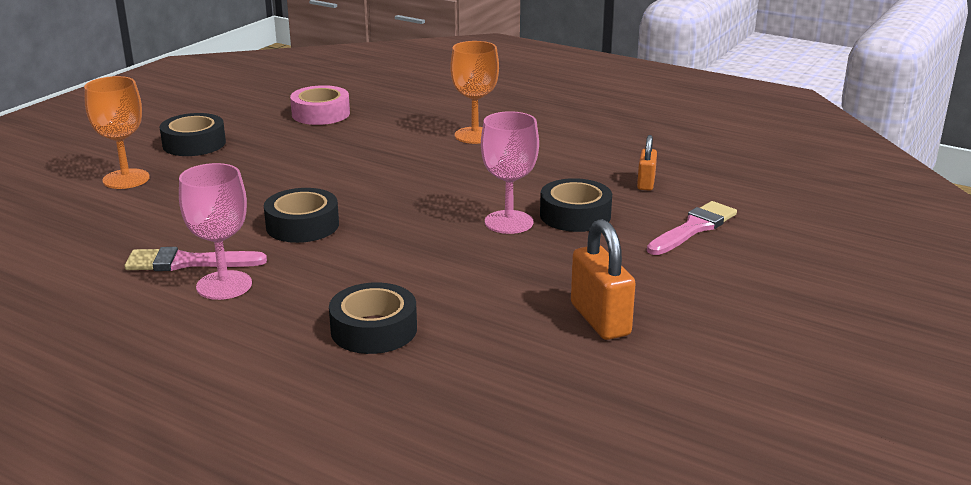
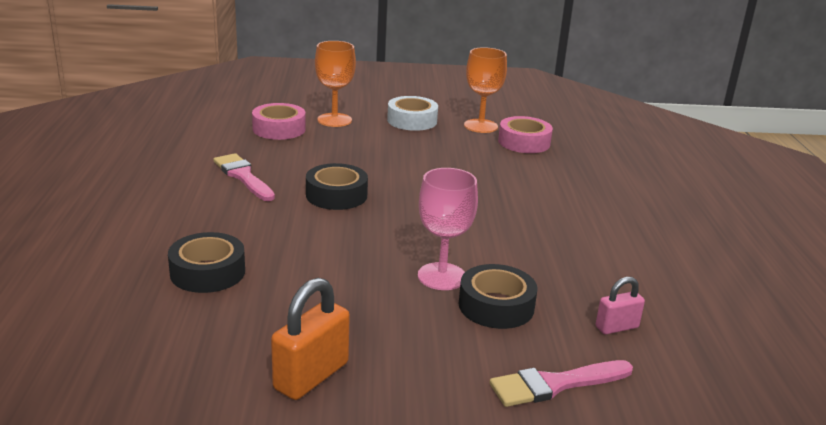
camera: 55 degrees right, 0 degrees up
black tape [160,113,226,156] -> white tape [387,96,438,131]
pink goblet [179,163,252,300] -> none
orange goblet [450,41,499,144] -> orange goblet moved to [464,47,507,133]
orange padlock [637,135,657,191] -> pink padlock [596,277,645,334]
pink brush [647,201,737,255] -> pink brush turned 150 degrees clockwise [489,360,633,407]
none -> pink tape [252,103,306,140]

